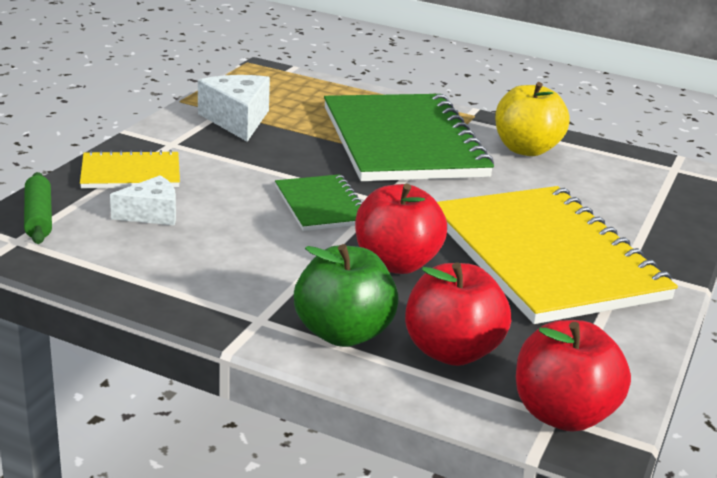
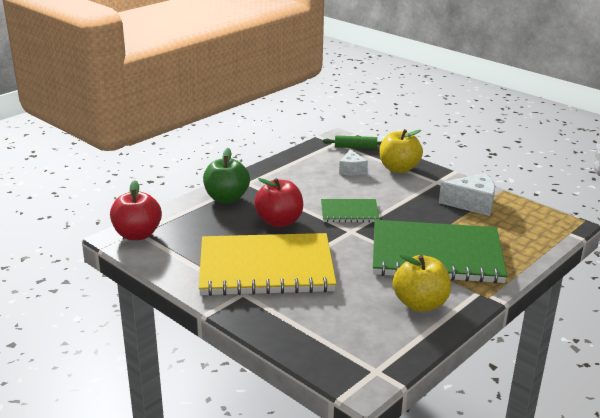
camera: 110 degrees right, 0 degrees up
yellow notebook [80,150,180,188] -> yellow apple [380,129,423,173]
red apple [405,262,511,366] -> none

